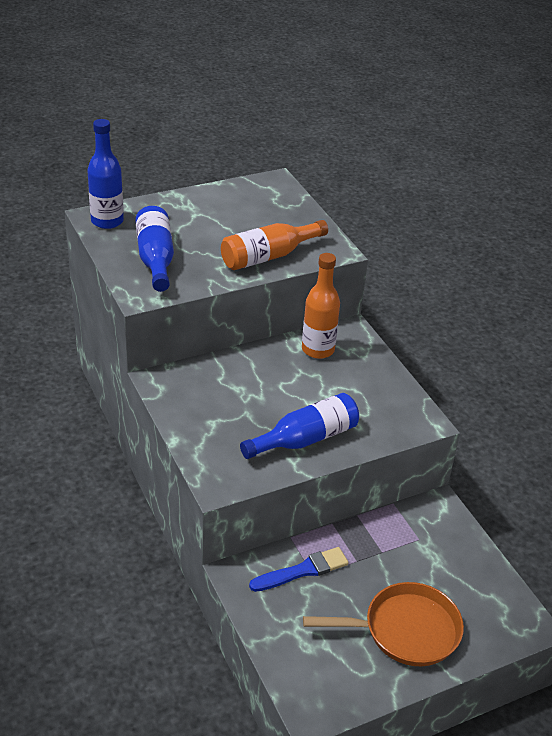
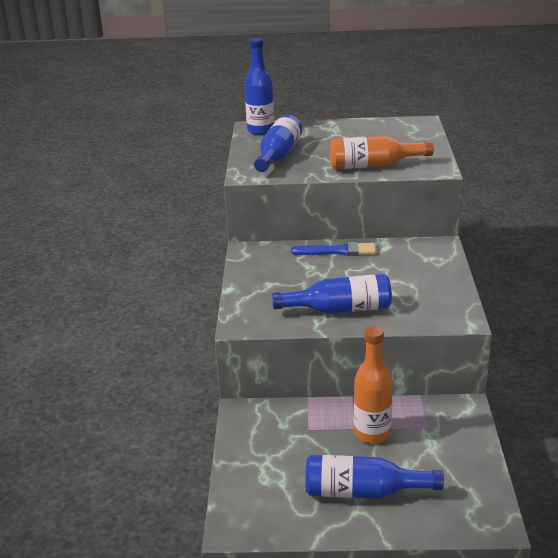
camera: 30 degrees right, 10 degrees down
blue brush [249,547,349,592] -> blue brush moved to [291,242,376,256]
orange bottle [302,253,340,359] -> orange bottle moved to [354,326,393,443]
orange pan [303,582,464,666] -> blue bottle [306,455,444,499]

